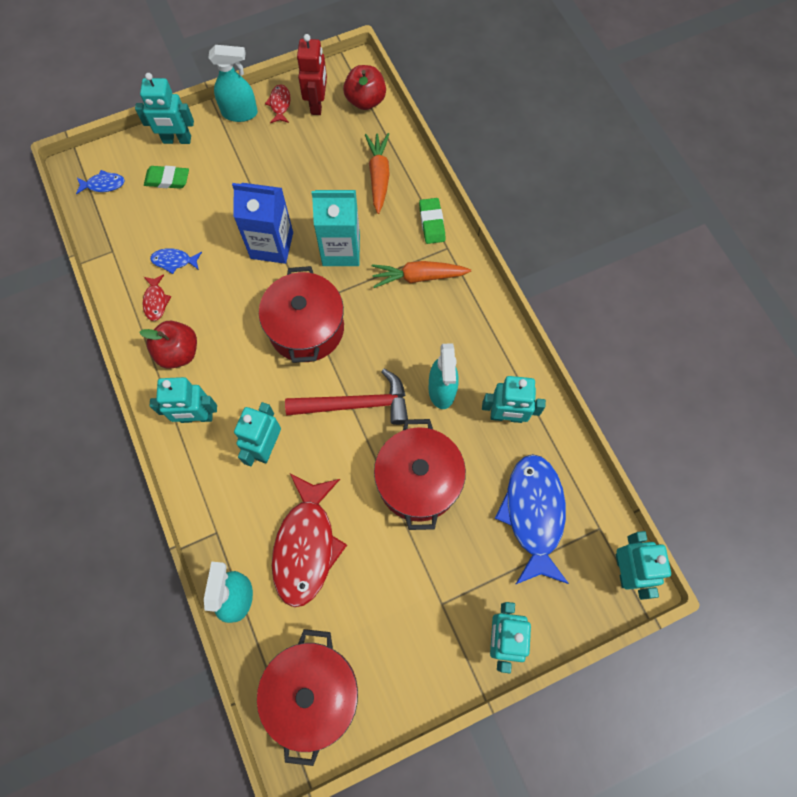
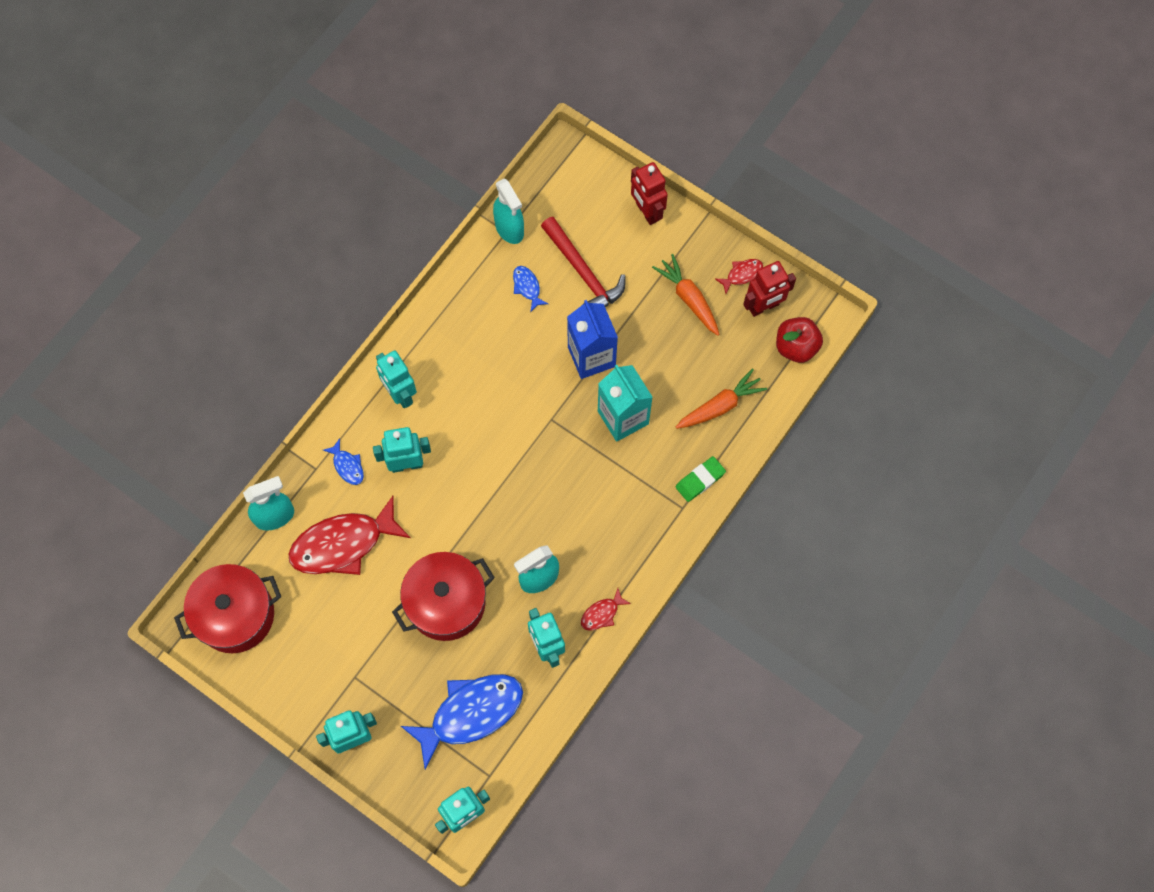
camera: 60 degrees right, 0 degrees up
blue fish [76,170,125,194] -> blue fish moved to [323,439,364,485]
turquoise robot [135,73,194,144] -> red robot [631,162,668,225]
red apple [139,321,197,369] -> none
red fish [143,274,171,321] -> red fish moved to [581,588,631,631]
green eraser [144,166,189,189] -> none
turquoise spray bottle [209,45,258,122] -> turquoise spray bottle moved to [493,178,524,244]
red pot [259,266,344,363] -> none
red hammer [285,369,408,425] -> red hammer moved to [541,217,625,308]
orange carrot [372,261,471,288] -> orange carrot moved to [652,254,719,336]

